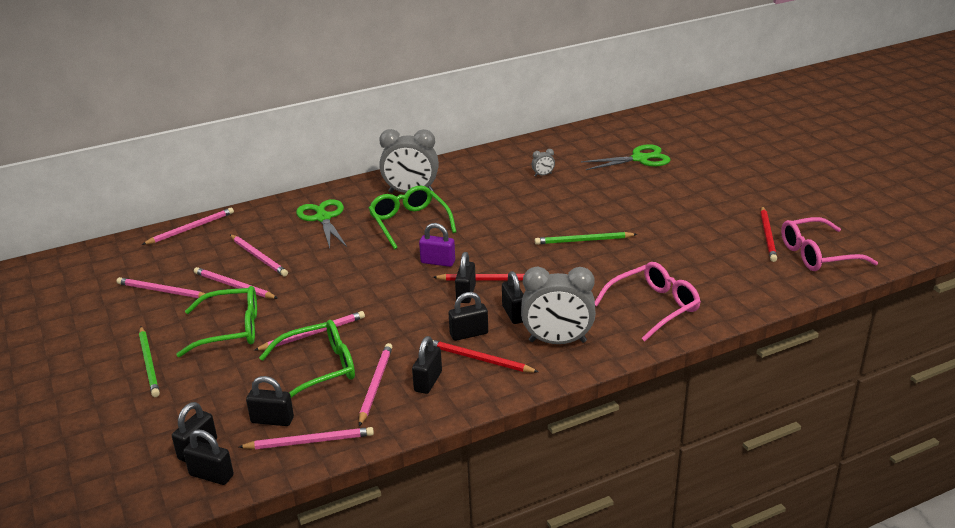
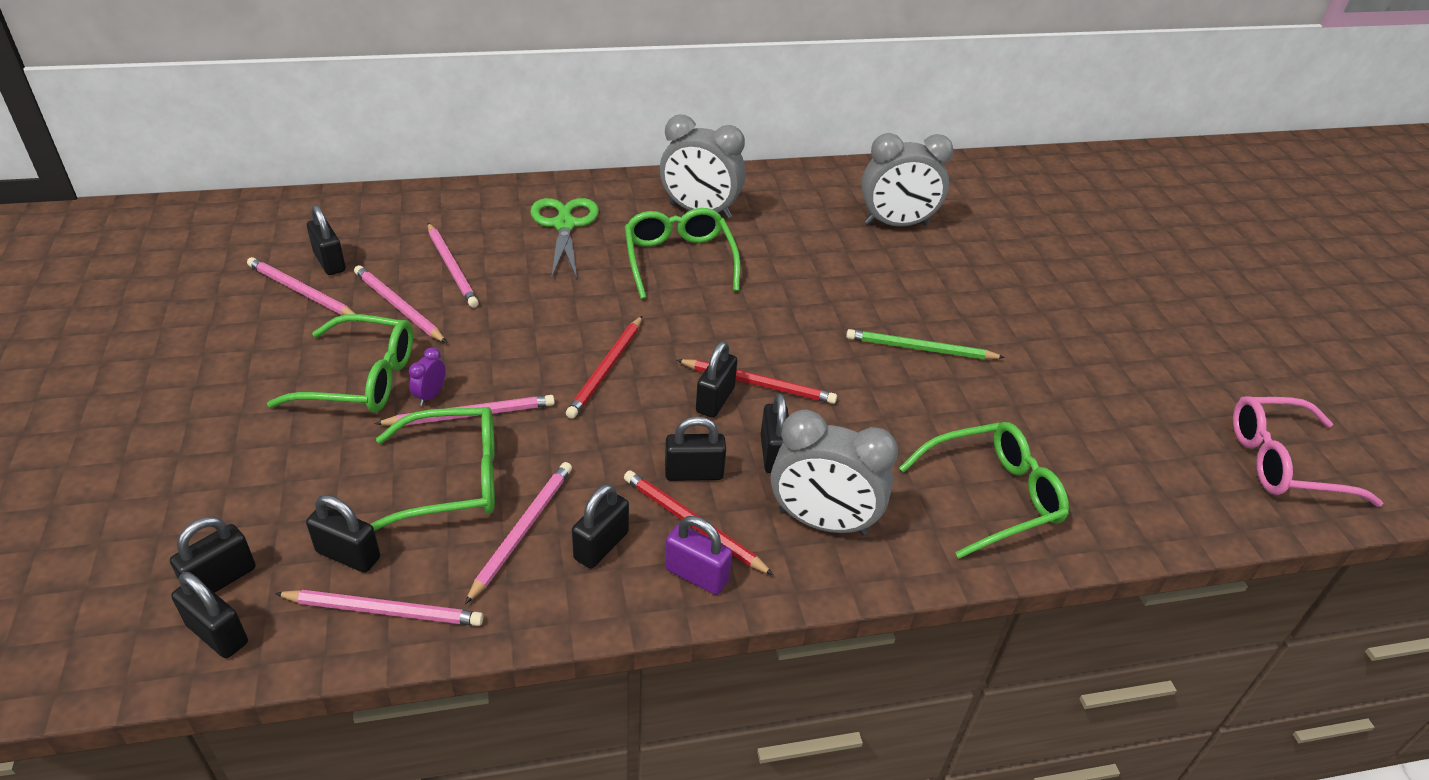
camera: 10 degrees right, 10 degrees up
green pencil [139,327,160,397] -> none
pink pencil [142,208,234,245] -> none
purple padlock [419,223,455,267] -> purple padlock moved to [665,516,732,595]
grey clock [532,149,555,177] -> grey clock [861,133,954,226], size x2.42
green scissors [581,144,670,170] -> none
pink glasses [595,262,701,341] -> green glasses [899,422,1069,558]
red pencil [760,206,777,262] -> red pencil moved to [566,316,642,419]
none -> black padlock [307,205,346,275]
none -> purple clock [409,347,446,406]

